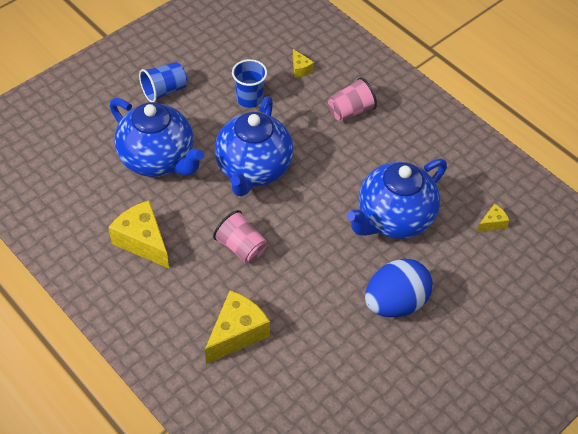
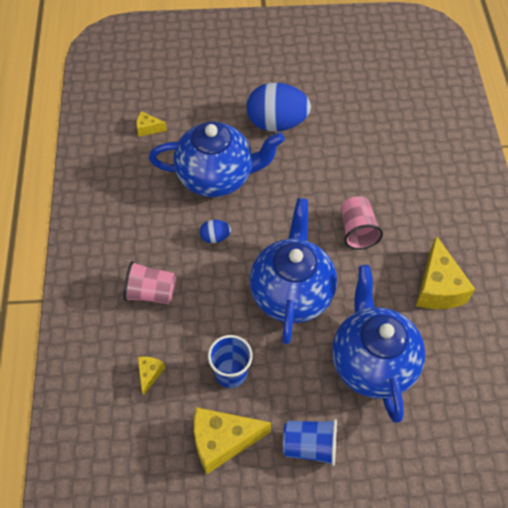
camera: 140 degrees left, 5 degrees up
yellow cheese [205,290,270,364] -> yellow cheese moved to [194,407,271,474]
blue teapot [215,96,294,197] -> blue teapot turned 45 degrees counterclockwise [250,198,337,344]
none -> blue egg [200,220,231,243]

